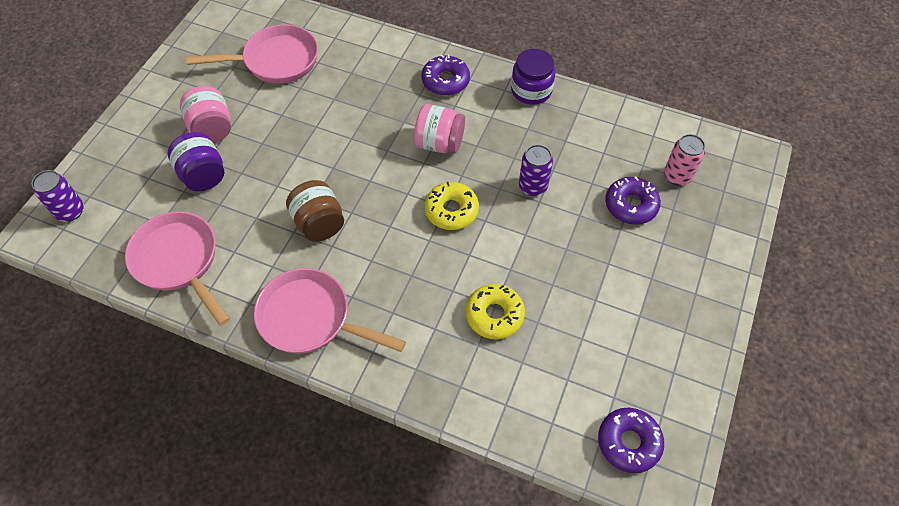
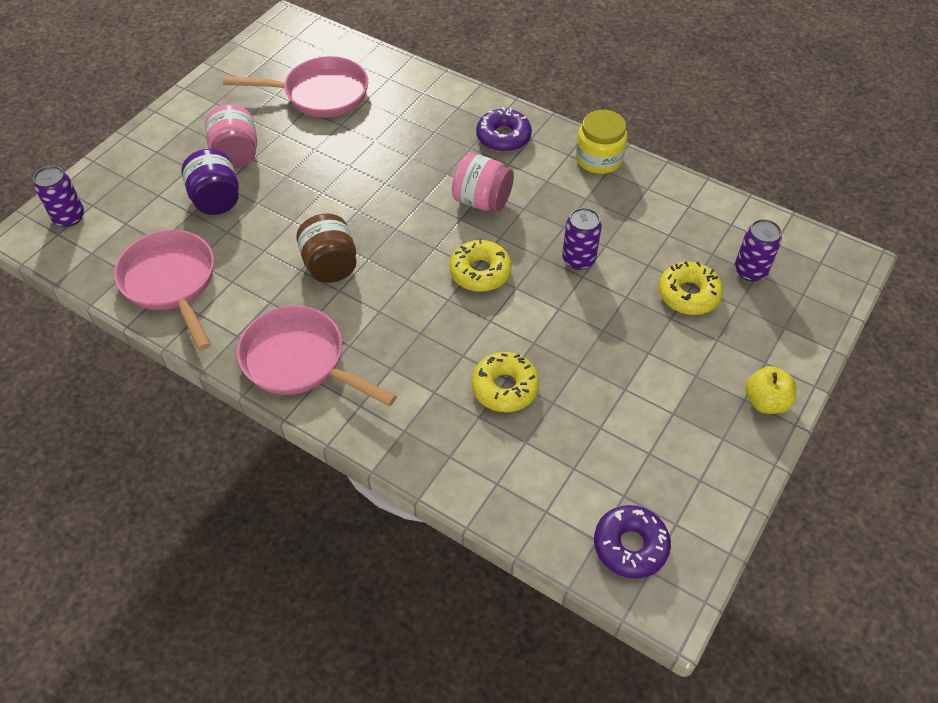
camera: 10 degrees right, 5 degrees down
purple jar [511,49,556,105] -> yellow jar [576,110,627,174]
purple donut [605,177,661,225] -> yellow donut [659,261,723,315]
pink can [664,134,705,186] -> purple can [735,219,782,281]
none -> yellow apple [745,366,796,414]

